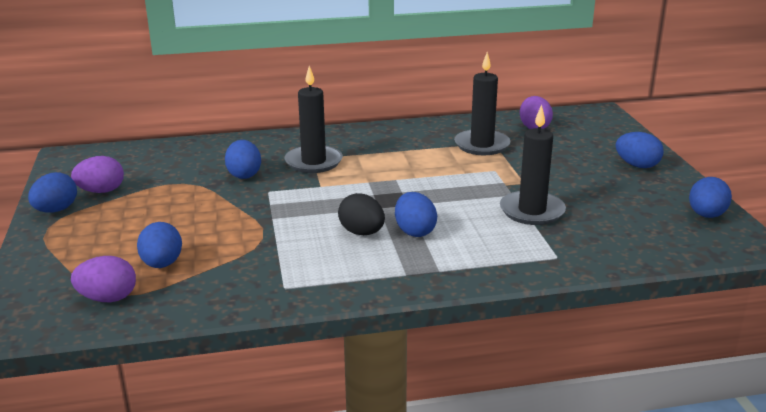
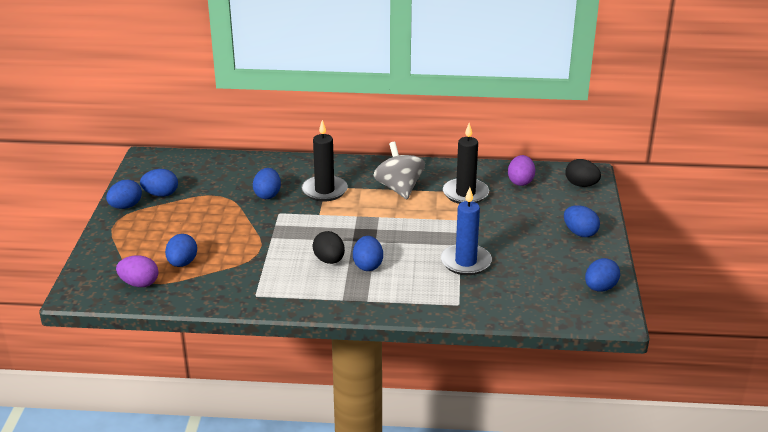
camera: 15 degrees right, 5 degrees up
purple egg [71,156,124,193] -> blue egg [140,169,178,197]
black candle [500,105,566,225] -> blue candle [441,187,492,275]
none -> grey spinning top [373,142,425,199]
none -> black egg [565,159,601,187]

